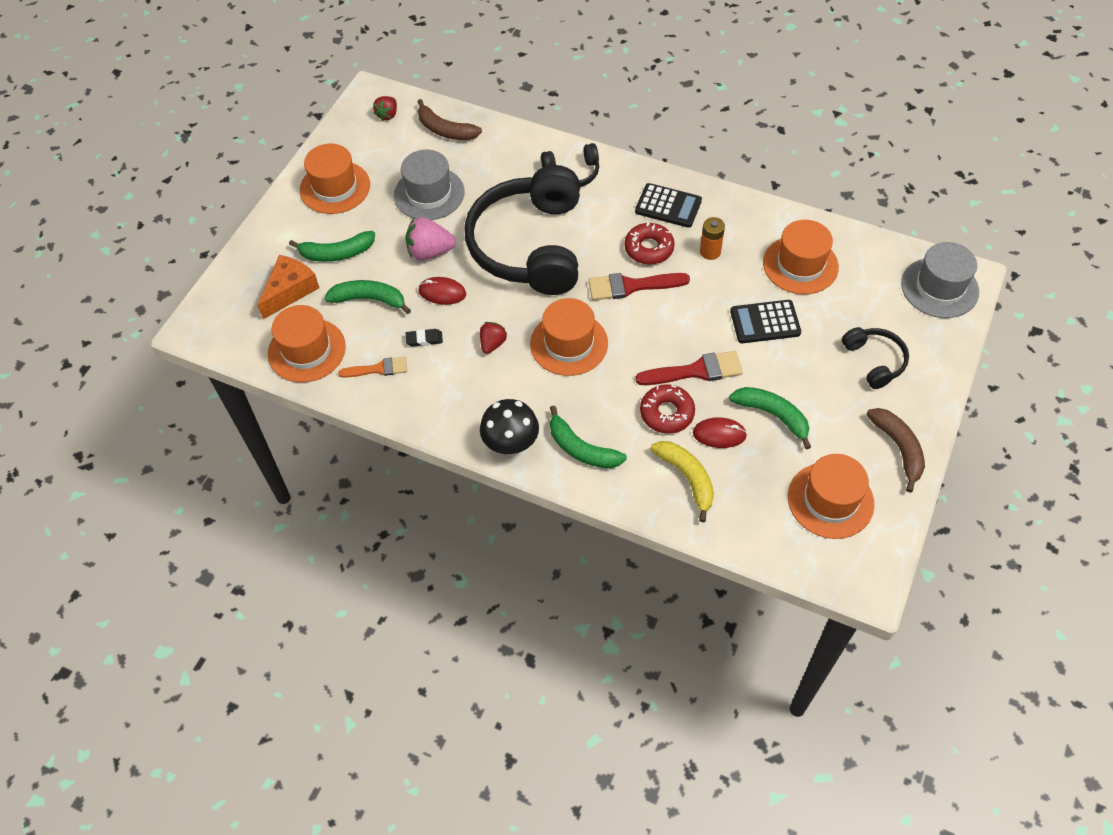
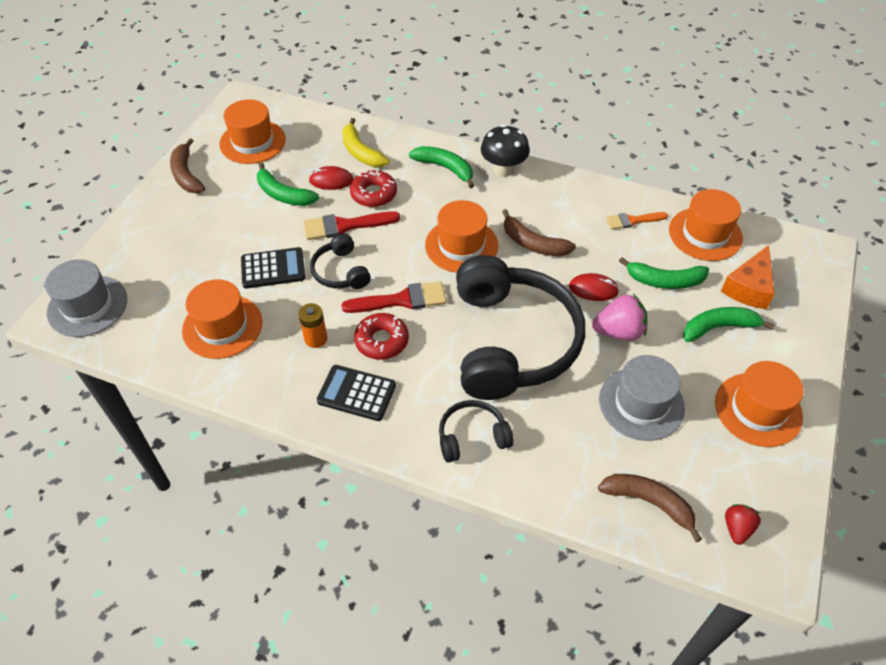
camera: 175 degrees right, 5 degrees down
black eraser [406,329,443,347] -> none
red strawberry [480,322,507,354] -> brown banana [502,209,576,256]
black headphones [842,327,909,389] -> black headphones moved to [310,233,371,289]

